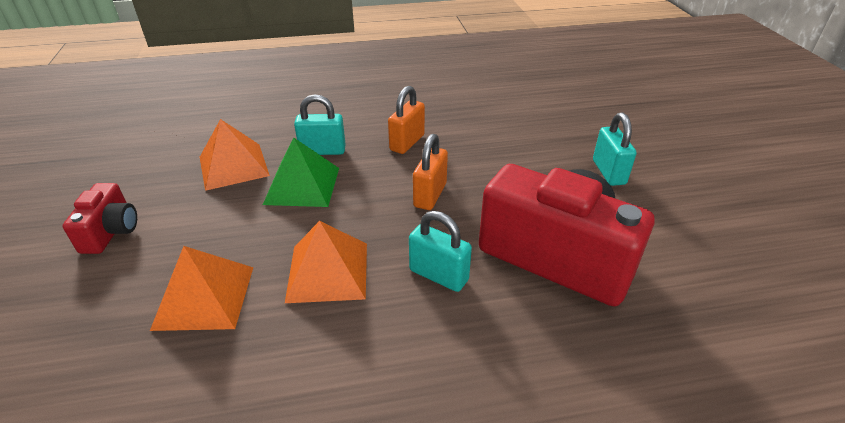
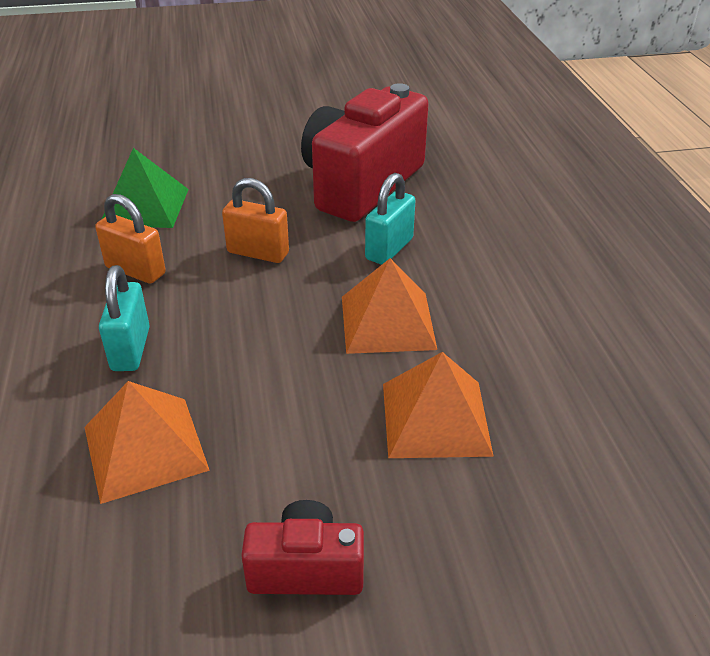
camera: 90 degrees left, 0 degrees up
green pyramid [263,137,339,207] -> green pyramid moved to [102,148,189,228]
turquoise padlock [593,112,637,186] -> none

